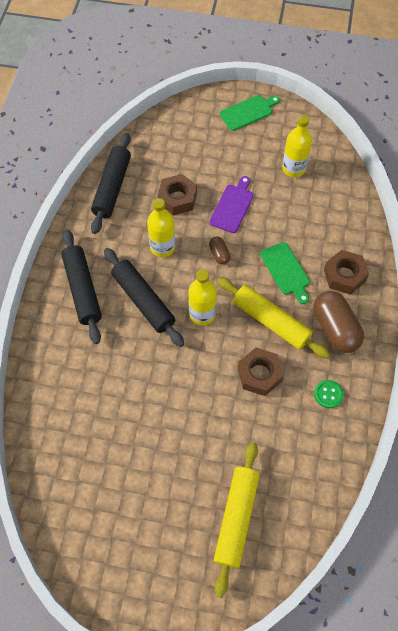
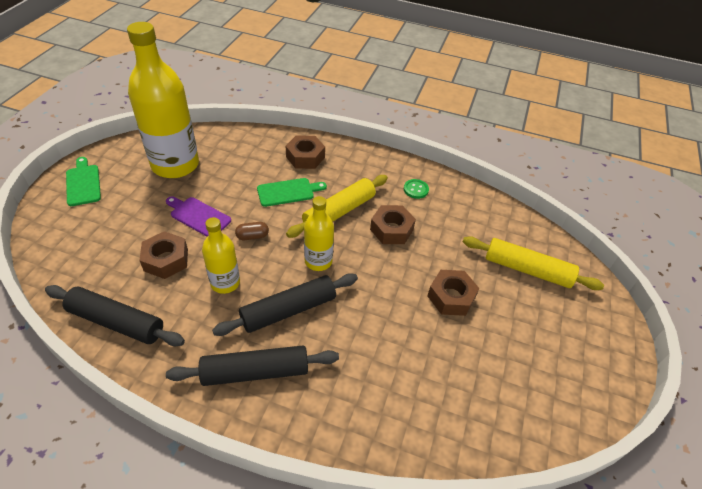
camera: 85 degrees left, 15 degrees down
yellow bottle [282,115,312,177] -> yellow bottle [127,22,199,178], size x1.94
brown capsule [313,291,364,353] -> none
none -> brown nut [428,270,479,316]

